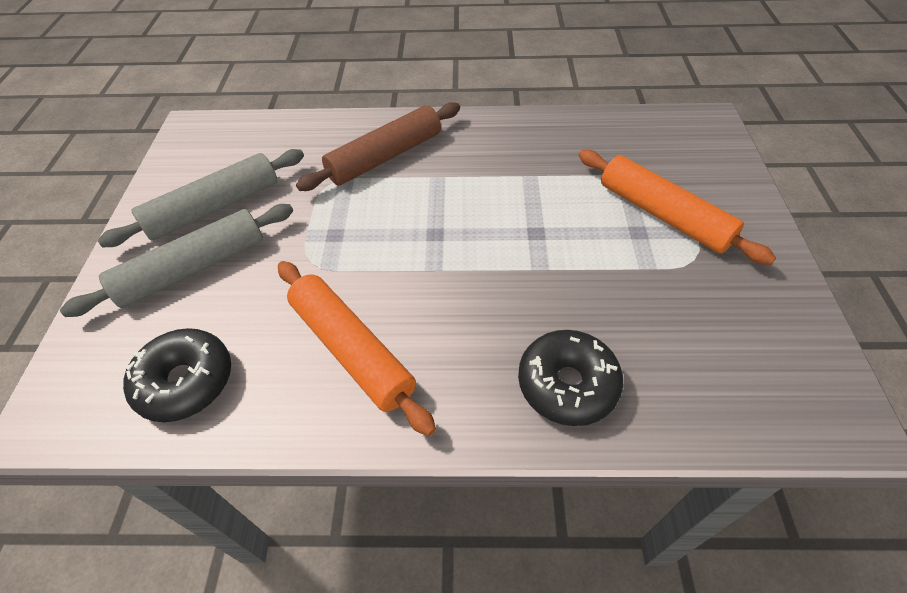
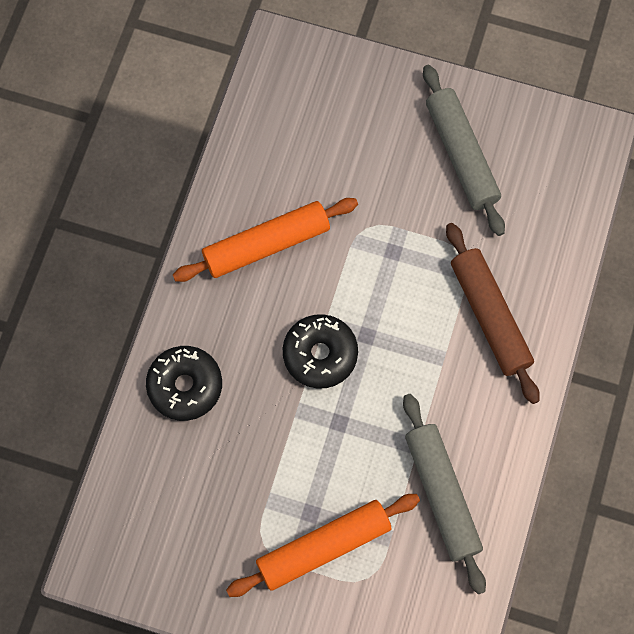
camera: 105 degrees right, 20 degrees up
grey rolling pin [60,204,293,317] -> grey rolling pin moved to [403,394,486,594]
black donut [123,328,231,422] -> black donut moved to [283,314,358,389]

